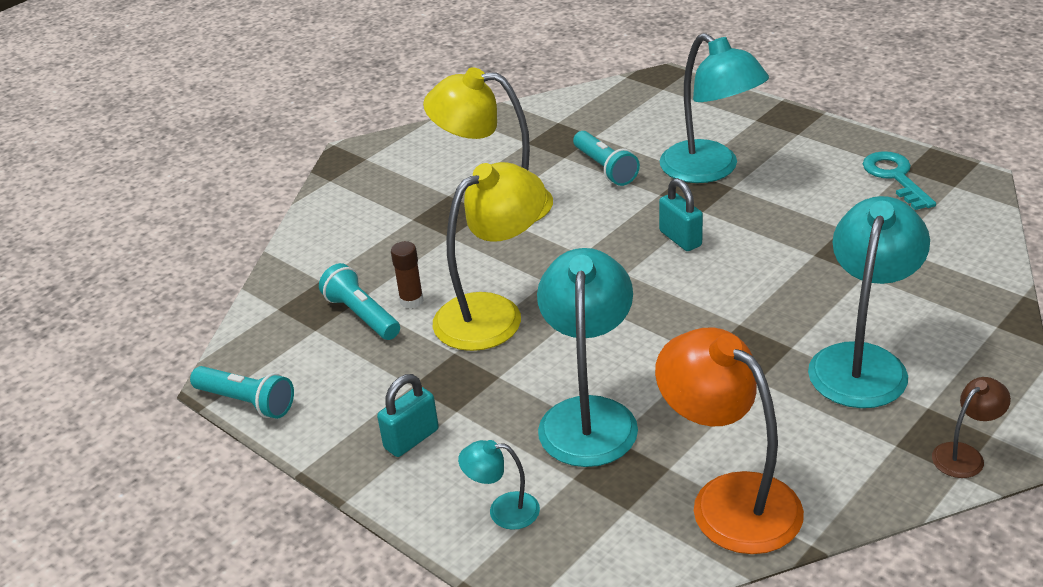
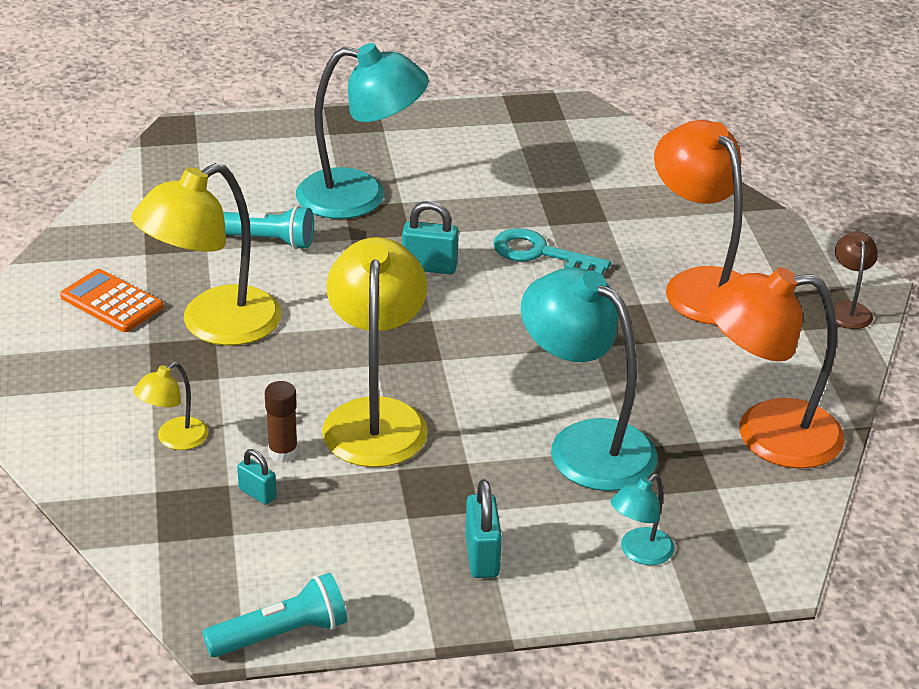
camera: 55 degrees left, 0 degrees up
turquoise flashlight [319,263,400,340] -> turquoise padlock [237,449,277,505]
turquoise lamp [808,196,930,408] -> orange lamp [654,120,743,325]
turquoise key [863,151,936,210] -> turquoise key moved to [493,228,611,275]
none -> orange calculator [60,269,164,332]
none -> yellow lamp [133,362,209,450]

